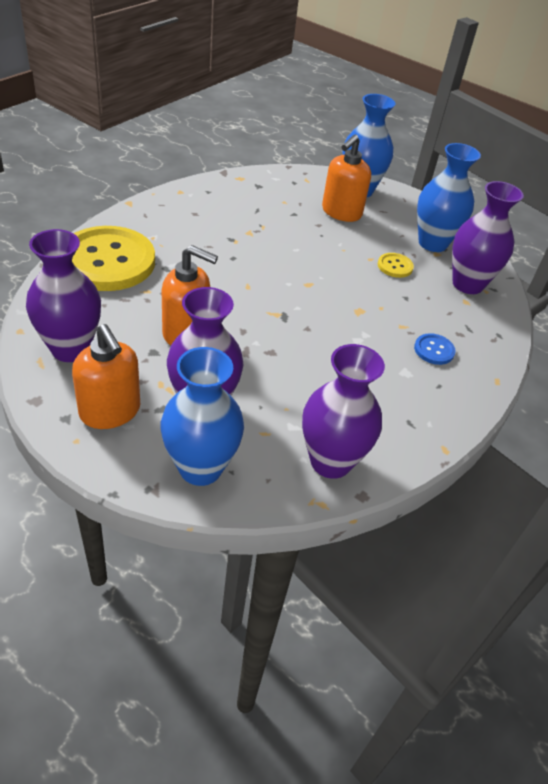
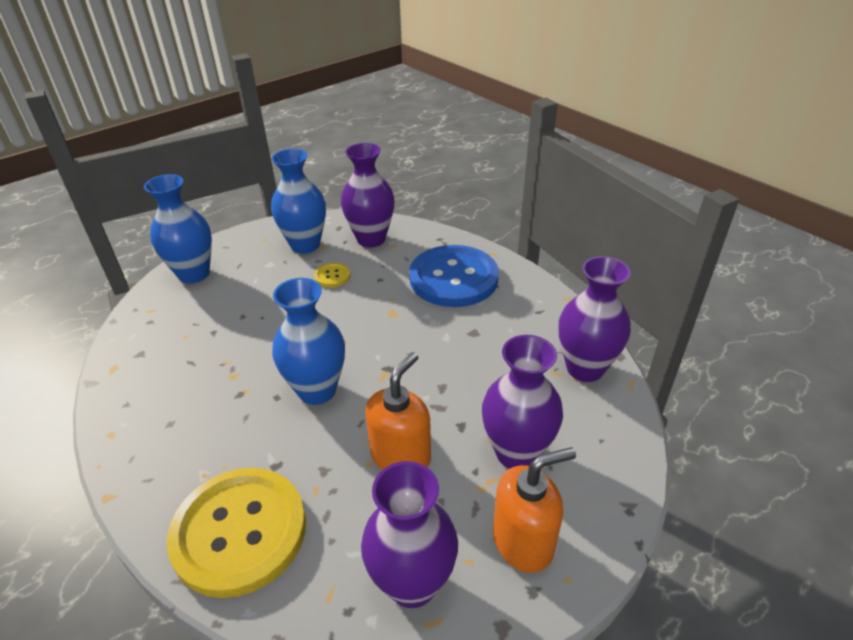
camera: 70 degrees left, 5 degrees down
blue vase [161,347,244,486] -> blue vase moved to [272,278,345,405]
orange soap dispenser [322,134,371,222] -> none
blue button [414,333,456,365] -> blue button [409,245,499,307], size x2.47

